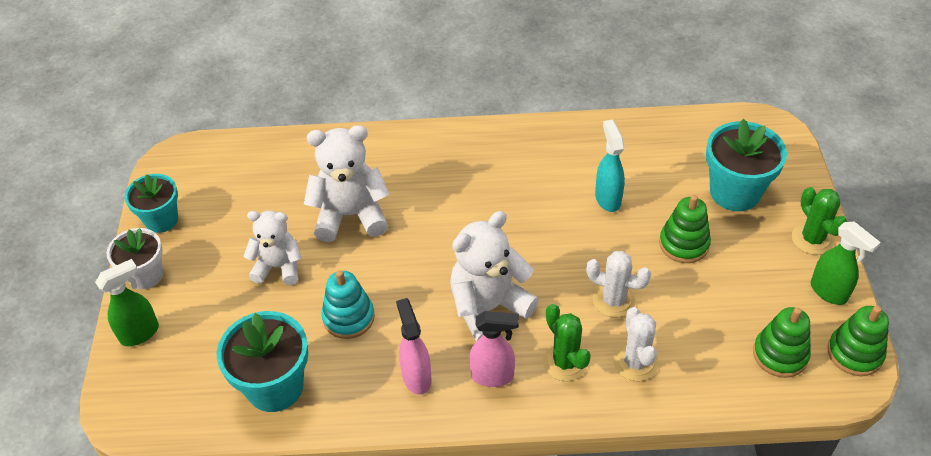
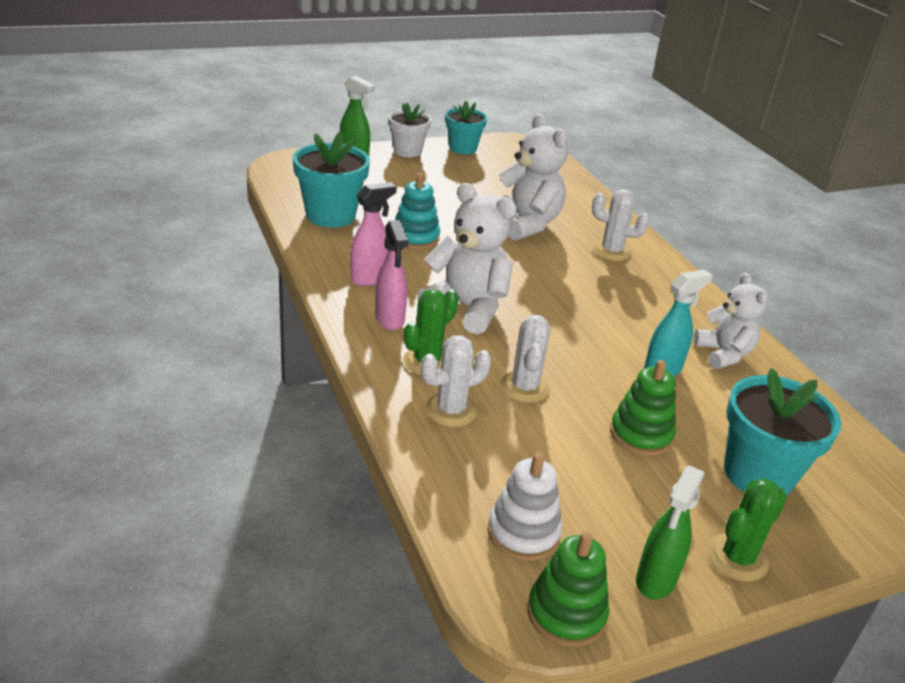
camera: 65 degrees right, 15 degrees down
white teddy bear [243,211,302,285] -> white teddy bear moved to [693,273,767,369]
green stacking toy [753,307,811,378] -> white stacking toy [487,453,562,561]
none -> white cactus [592,189,650,261]

